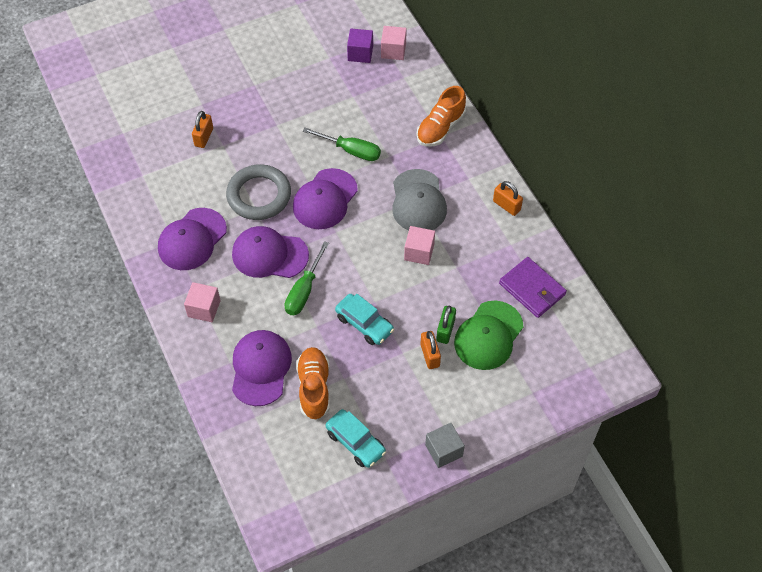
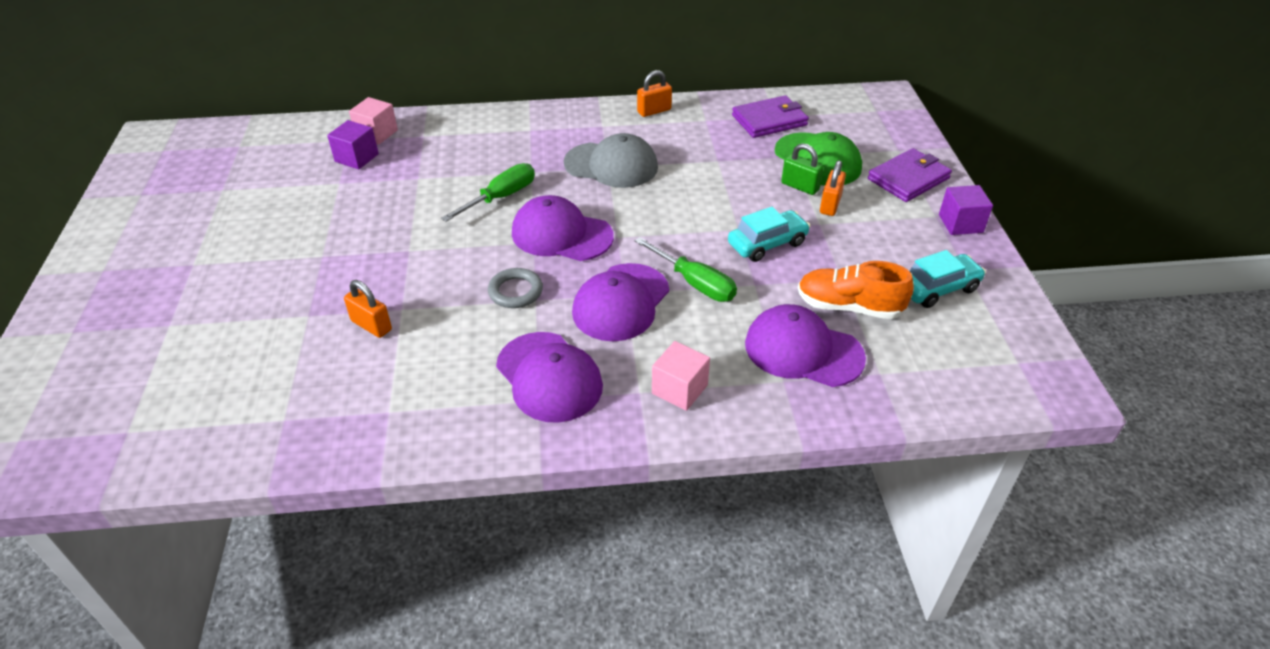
camera: 70 degrees left, 15 degrees down
grey ring [226,164,291,220] -> grey ring [488,268,543,308], size x0.57
purple cap [293,168,358,229] -> purple cap turned 150 degrees clockwise [512,195,614,261]
pink cube [404,226,435,265] -> none
orange shoe [417,86,466,147] -> none
orange padlock [421,331,441,369] -> orange padlock turned 75 degrees counterclockwise [820,160,846,216]
grey cube [425,423,465,468] -> purple cube [939,185,993,235]
none -> purple wallet [868,148,952,202]

